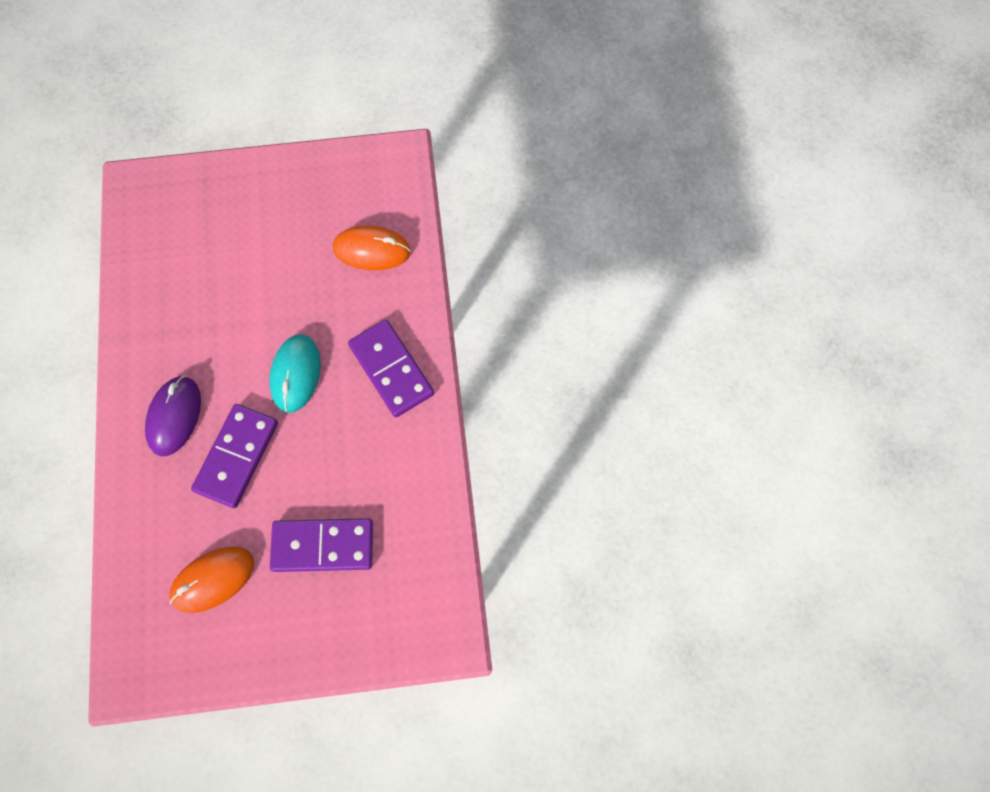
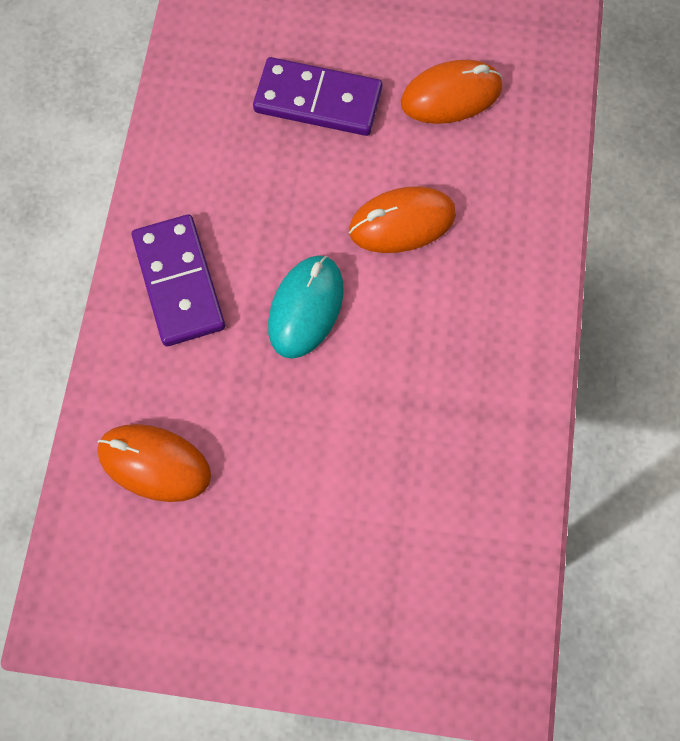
camera: 165 degrees left, 0 degrees up
purple mouse [145,376,201,456] -> none
purple domino [191,404,278,508] -> orange mouse [349,186,456,253]

